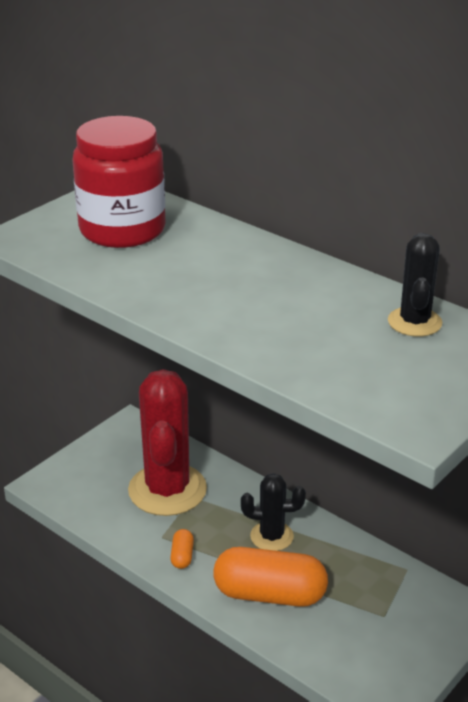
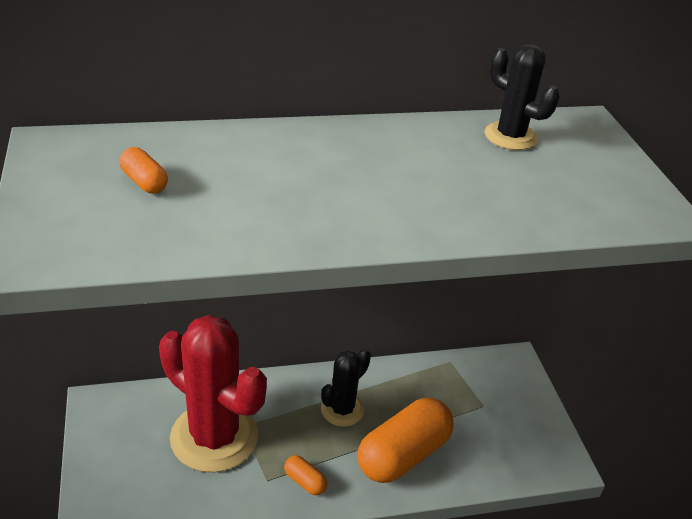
camera: 55 degrees left, 5 degrees up
red jar [72,116,166,248] -> orange capsule [120,147,168,194]

